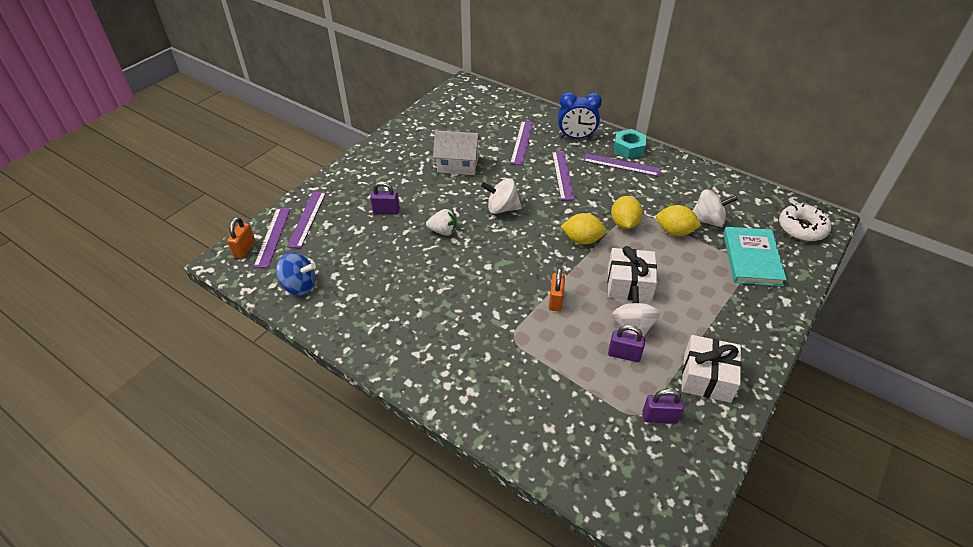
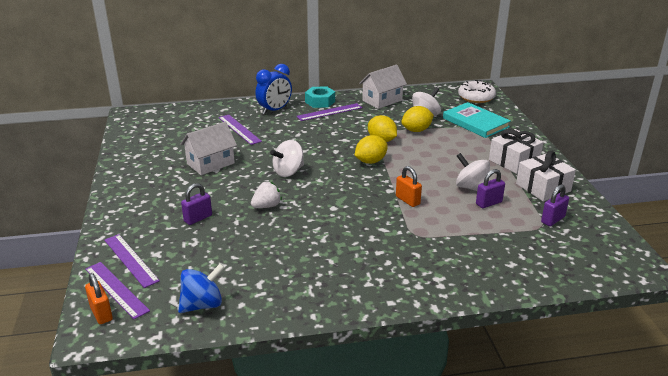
camera: 45 degrees left, 15 degrees down
purple ruler [552,151,574,200] -> none
white gift [608,246,658,302] -> white gift moved to [489,129,544,174]
none -> white house [359,65,407,109]

